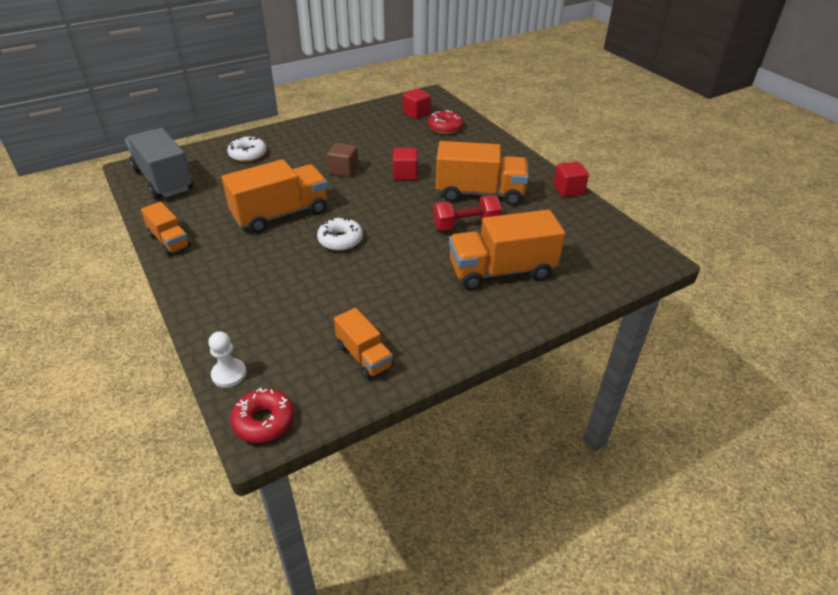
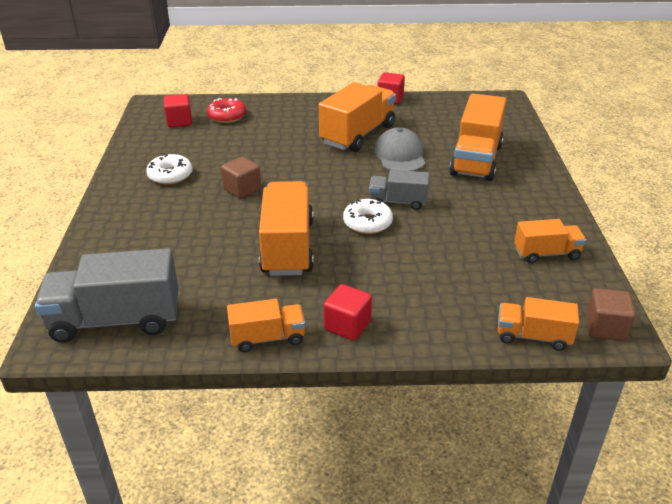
camera: 60 degrees left, 5 degrees down
white pawn [208,331,247,388] -> orange truck [498,297,579,351]
white donut [227,137,267,162] -> white donut moved to [146,154,193,185]
red donut [230,388,294,443] -> brown cube [586,288,636,341]
red cube [393,148,418,180] -> red cube moved to [324,284,372,341]
red dumbbell [433,195,502,231] -> grey cap [374,127,425,171]
none -> grey truck [369,170,429,210]

